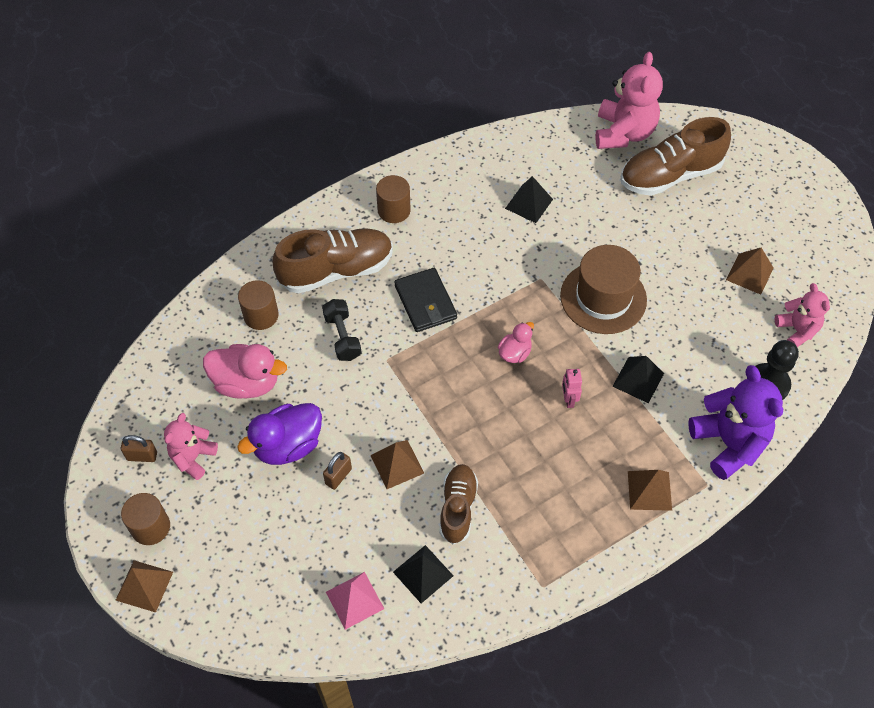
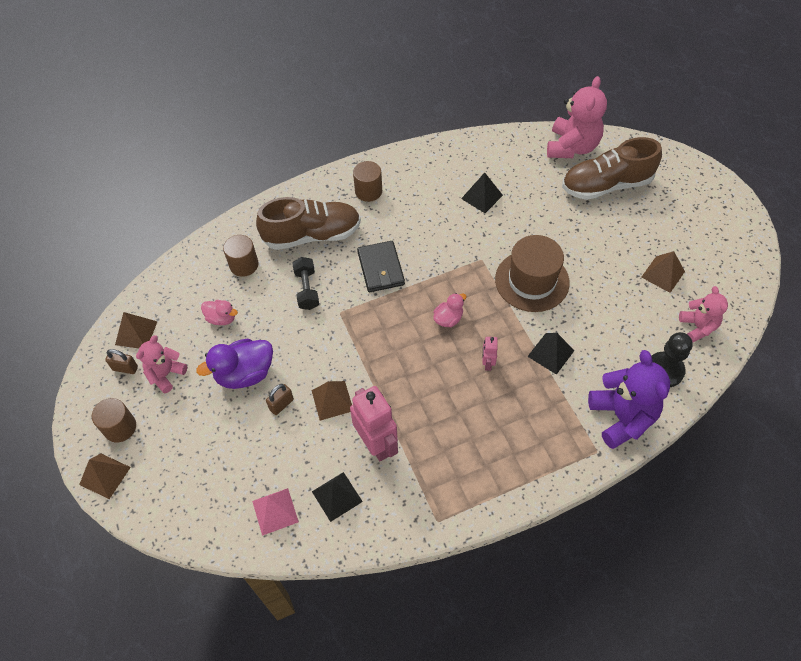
camera: 10 degrees right, 0 degrees up
pink duck [203,344,287,398] -> pink duck [201,300,238,325], size x0.56
brown shoe [439,464,478,544] -> pink robot [350,386,398,461]
brown pyramid [628,470,672,511] -> brown pyramid moved to [115,312,158,349]

